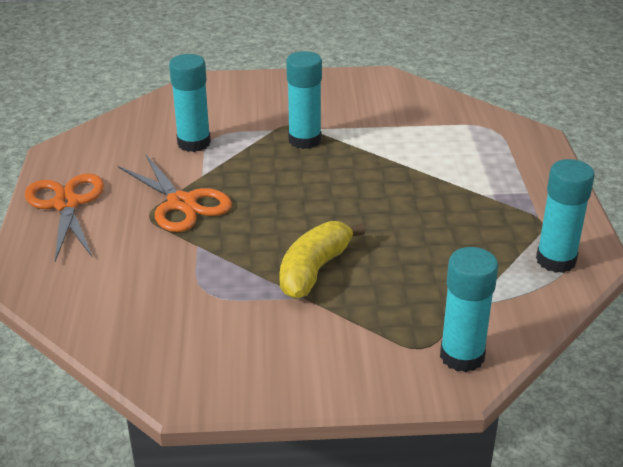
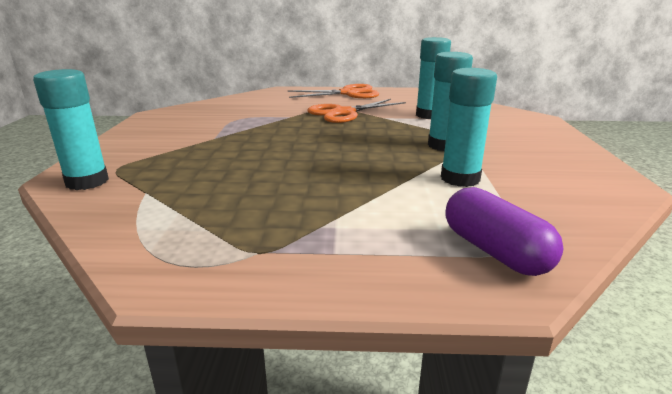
camera: 95 degrees right, 10 degrees down
yellow banana [279,221,365,299] -> none
turquoise glue stick [536,159,595,273] -> turquoise glue stick moved to [441,68,497,187]
none -> purple capsule [446,187,563,276]

